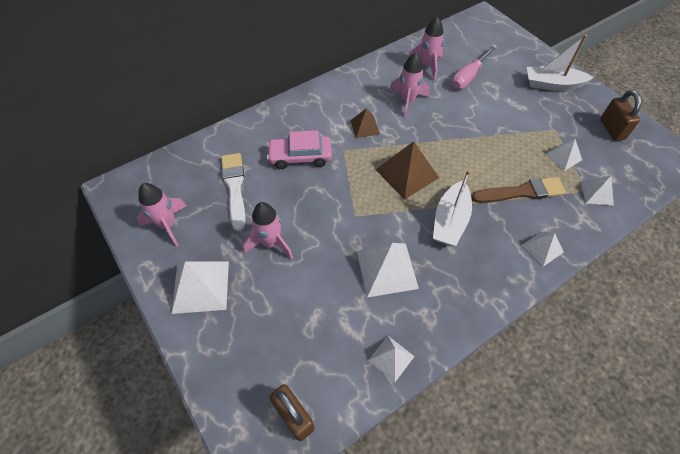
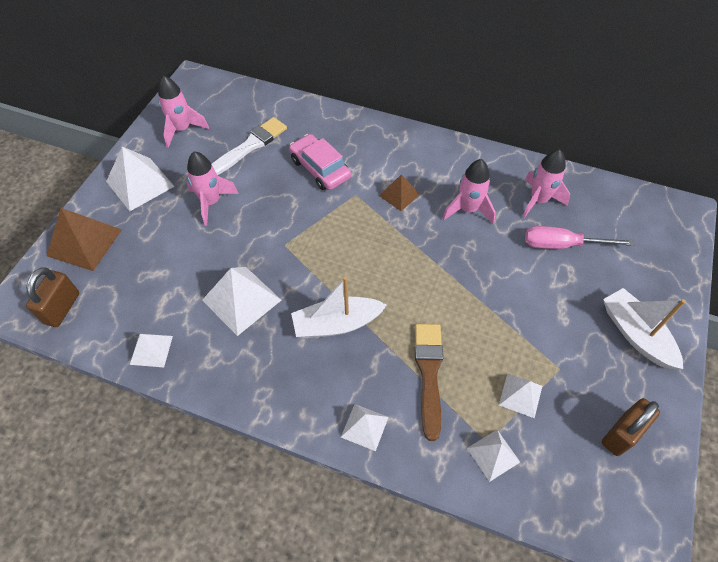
camera: 55 degrees right, 0 degrees up
brown pyramid [375,141,439,200] -> brown pyramid moved to [47,208,122,271]
brown brush [471,177,566,203] -> brown brush turned 135 degrees counterclockwise [415,324,443,441]

